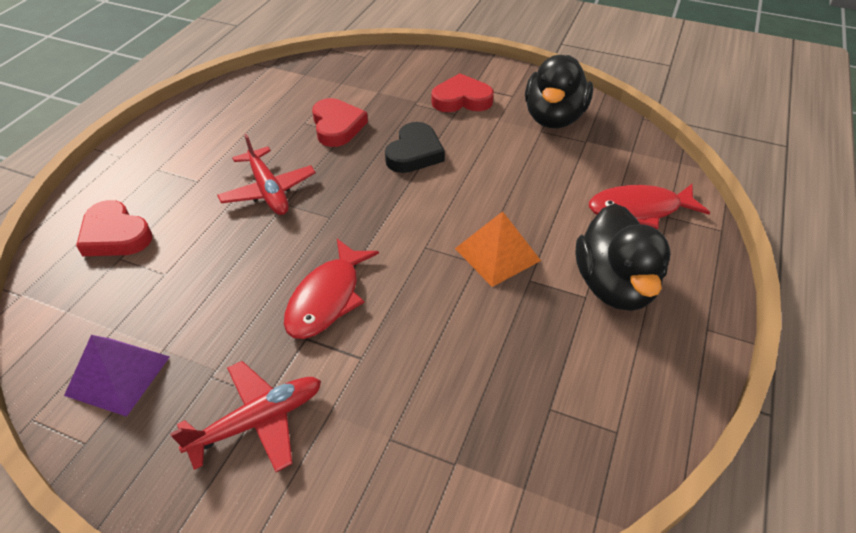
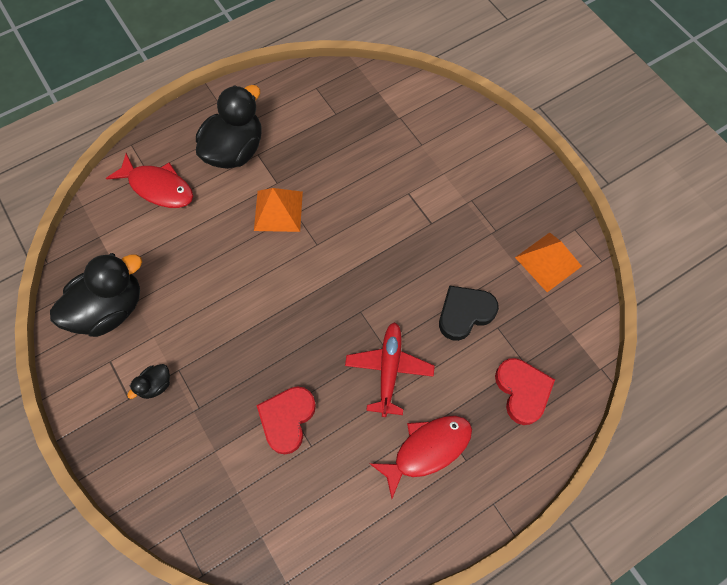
camera: 145 degrees left, 20 degrees up
purple pyramid [64,335,170,417] -> orange pyramid [515,232,582,292]
red plane [170,361,321,472] -> none
red fish [284,239,379,339] -> red fish moved to [369,415,472,499]
black heart [385,122,445,173] -> black heart moved to [439,285,499,341]
red heart [432,73,494,112] -> black duck [127,364,170,399]

